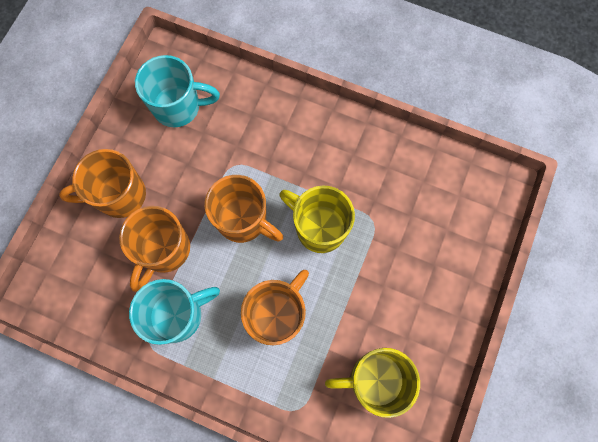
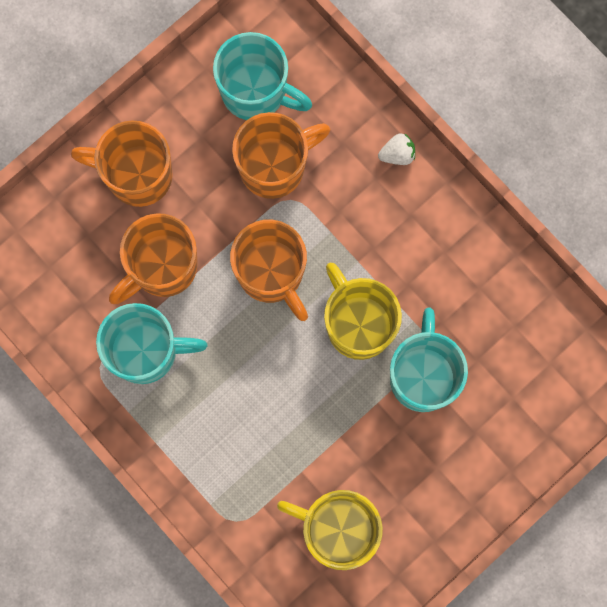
camera: 25 degrees right, 5 degrees up
orange mug [241,270,309,345] -> orange mug moved to [232,112,330,199]
none -> white strawberry [378,133,415,165]
none -> turquoise mug [390,307,468,412]

